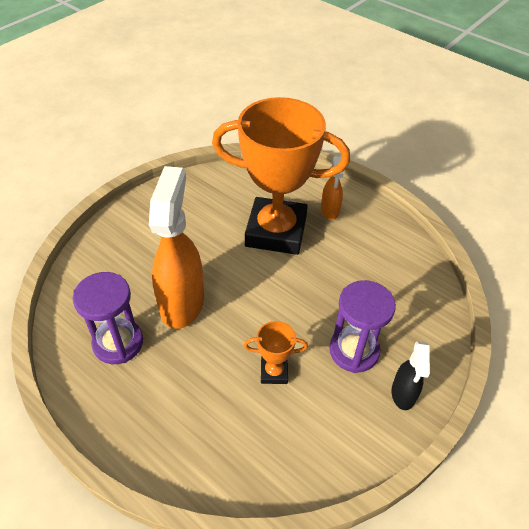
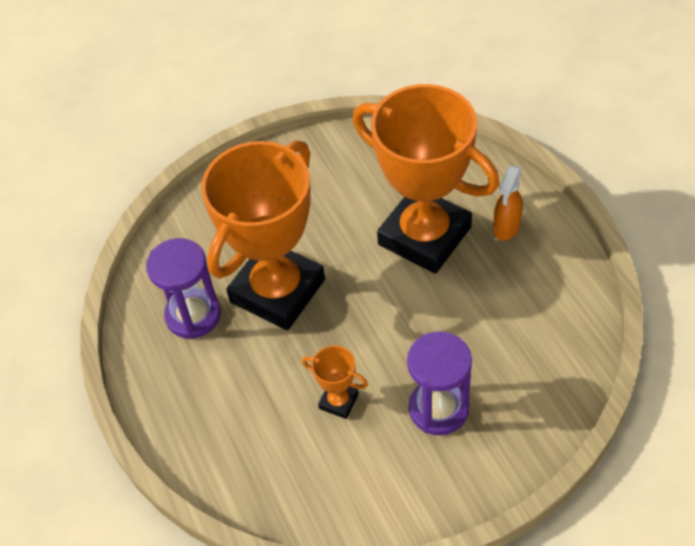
camera: 30 degrees right, 5 degrees up
orange spray bottle [149,166,204,329] -> orange trophy [201,140,325,330]
black spray bottle [391,341,430,410] -> none

